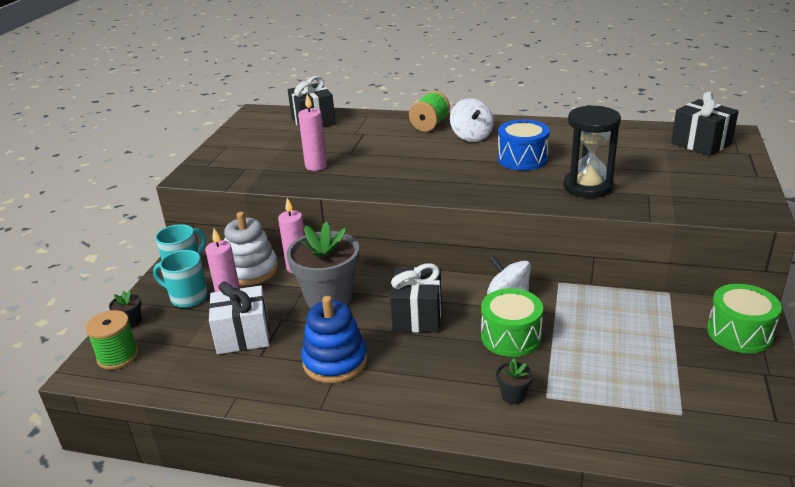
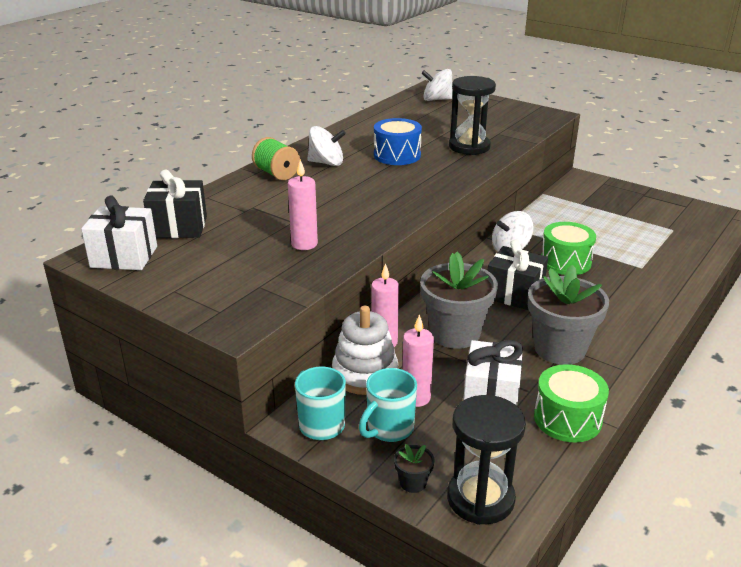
camera: 70 degrees left, 0 degrees up
green spool [85,310,139,370] -> black hourglass [447,395,526,525]
blue stacking toy [301,296,367,383] -> grey flower pot [528,264,609,365]
black flower pot [496,358,533,404] -> none
black gift [671,92,739,156] -> white spinning top [422,69,453,101]
green drum [707,284,782,353] -> green drum moved to [534,364,609,442]
none -> white gift [81,195,157,270]

